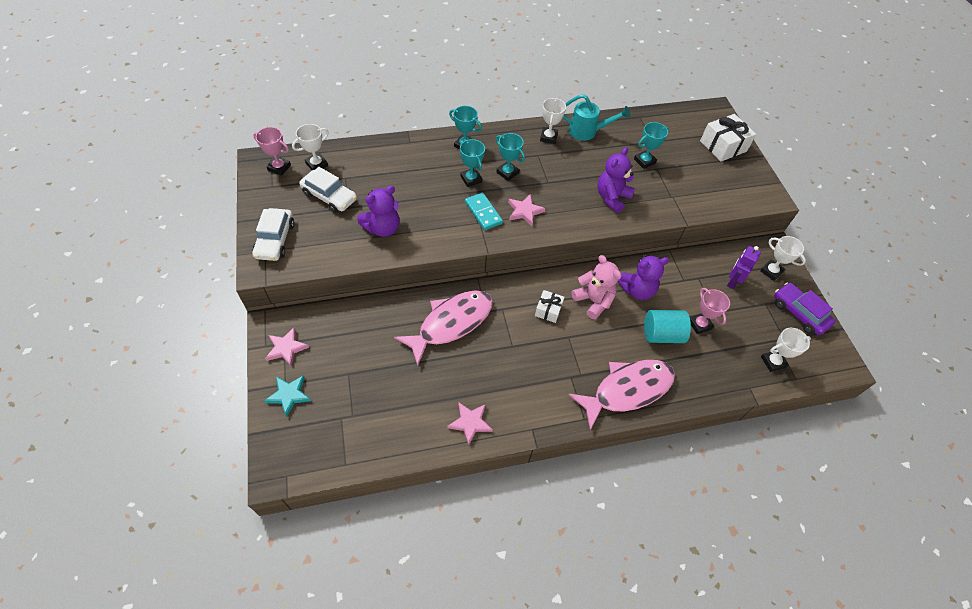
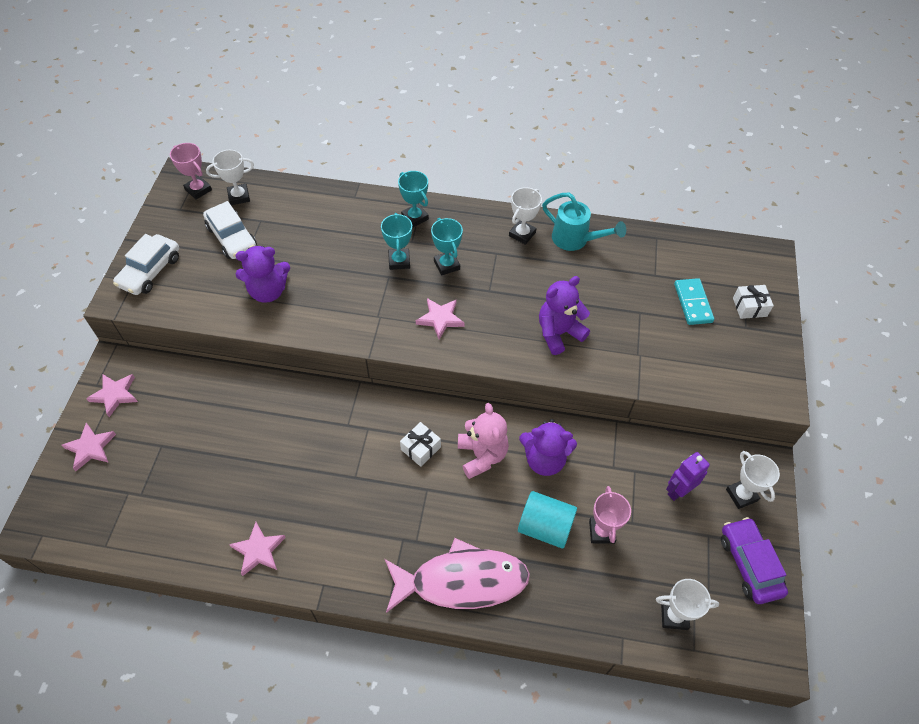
camera: 25 degrees right, 0 degrees up
turquoise star [264,375,311,417] -> pink star [61,423,116,471]
pink fish [394,290,493,366] -> none
turquoise domino [465,192,503,230] -> turquoise domino moved to [674,278,714,325]
turquoise trophy [634,122,669,169] -> none
white gift [700,114,756,162] -> white gift [733,285,774,319], size x0.58

